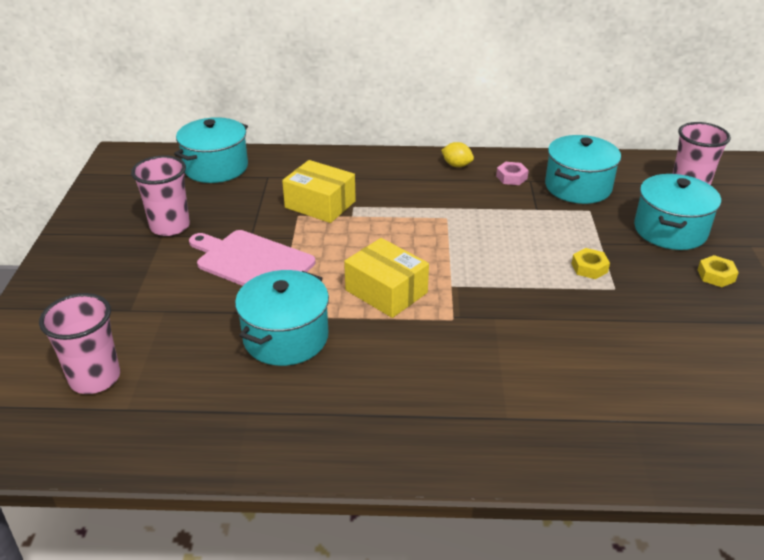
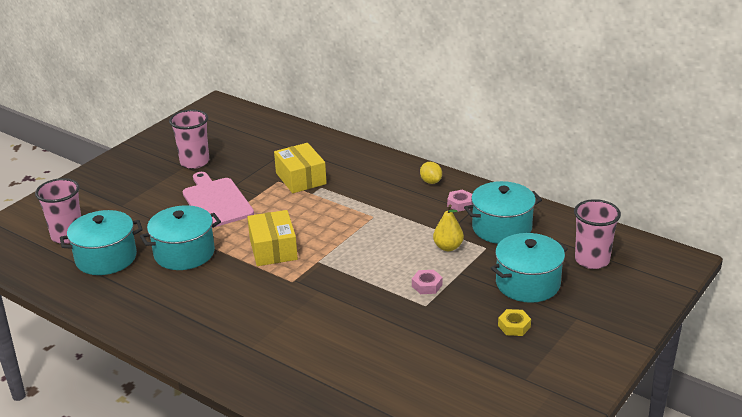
camera: 35 degrees right, 5 degrees down
turquoise pot [174,117,248,183] -> turquoise pot moved to [60,210,143,275]
yellow nut [572,248,610,279] -> pink nut [412,270,443,294]
none -> yellow pear [433,205,464,251]

